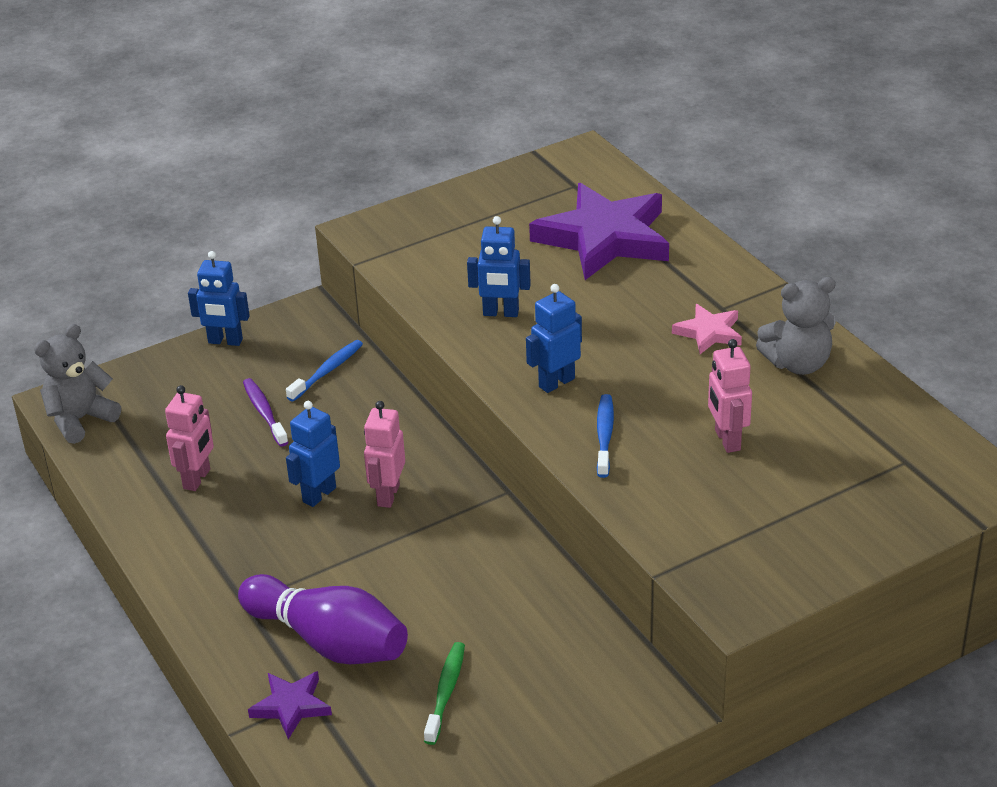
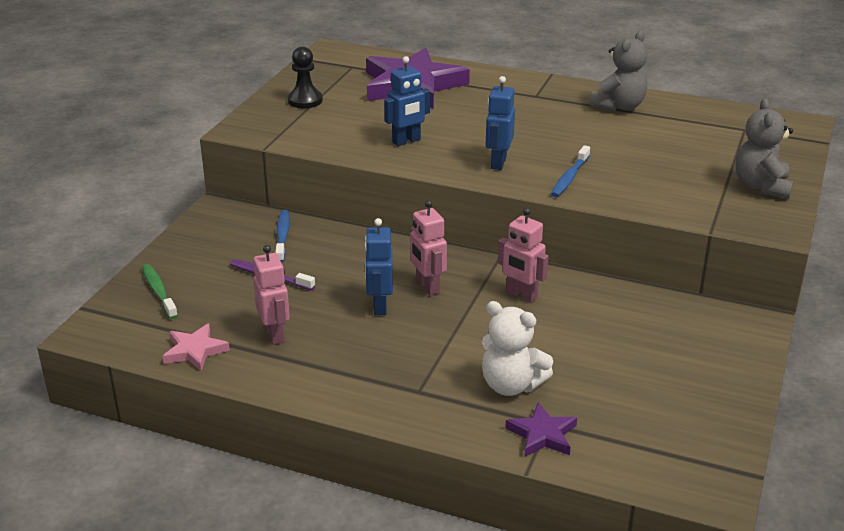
camera: 40 degrees left, 5 degrees down
grey teddy bear [34,324,121,444] -> grey teddy bear moved to [736,98,793,199]
blue robot [188,251,250,346] -> none
purple bowling pin [238,574,408,664] -> white teddy bear [482,301,553,396]
green toothbrush [424,642,465,745] -> green toothbrush moved to [142,264,178,319]
blue toothbrush [597,394,614,478] -> blue toothbrush turned 120 degrees counterclockwise [551,145,590,197]
pink star [672,304,742,354] -> pink star moved to [163,323,230,371]
pink robot [708,339,752,453] -> pink robot moved to [498,208,549,303]
none -> black pawn [288,46,323,108]

